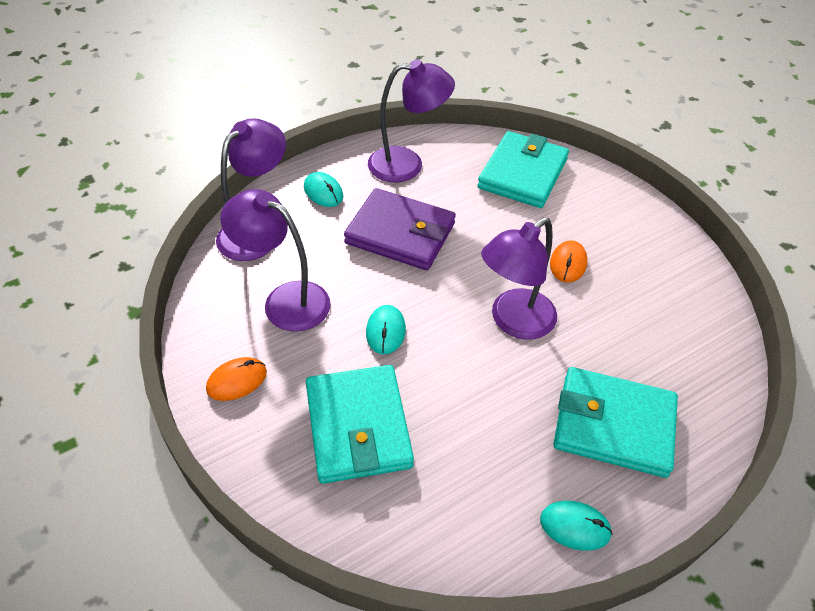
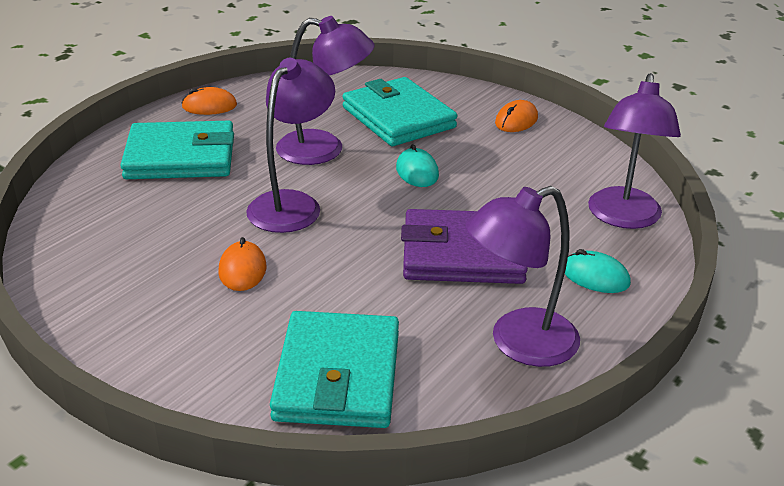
camera: 160 degrees right, 15 degrees down
purple lamp [220,189,331,332] -> purple lamp moved to [276,16,375,165]
turquoise mouse [540,501,613,551] -> orange mouse [181,87,237,115]

